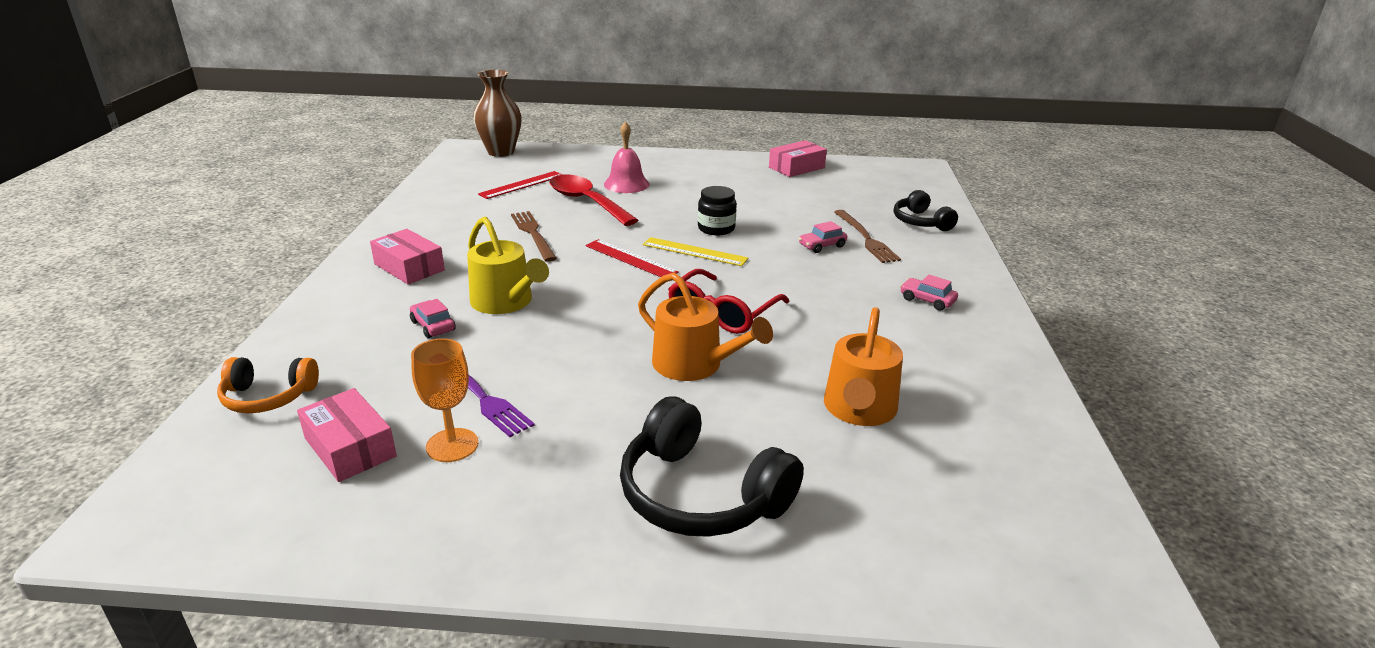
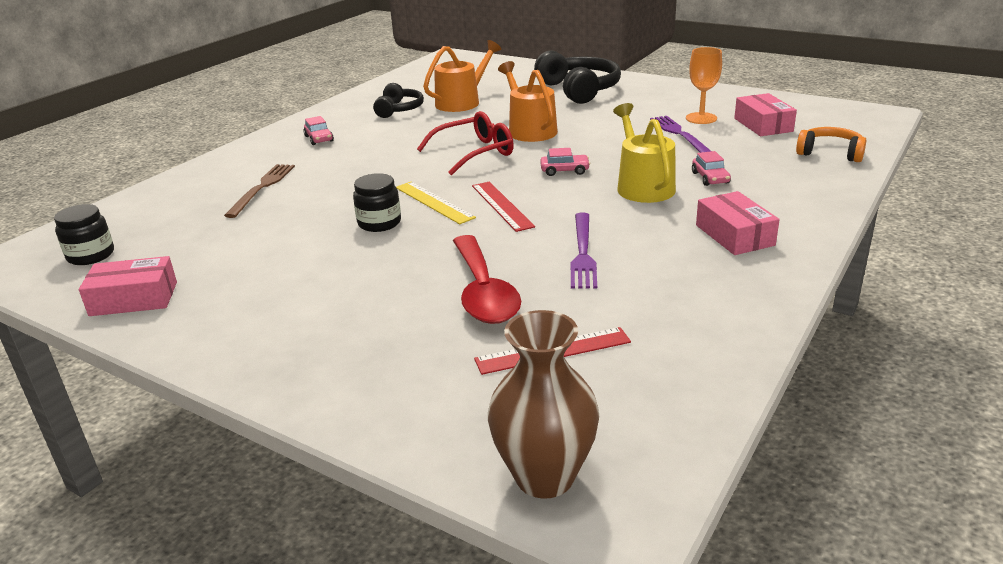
camera: 150 degrees left, 0 degrees up
brown fork [511,211,557,262] -> purple fork [571,213,597,289]
pink bell [604,122,650,193] -> none
pink car [799,221,847,253] -> pink car moved to [540,148,590,176]
black headphones [894,190,958,231] -> black headphones moved to [373,83,424,118]
none -> black jar [54,204,114,265]

